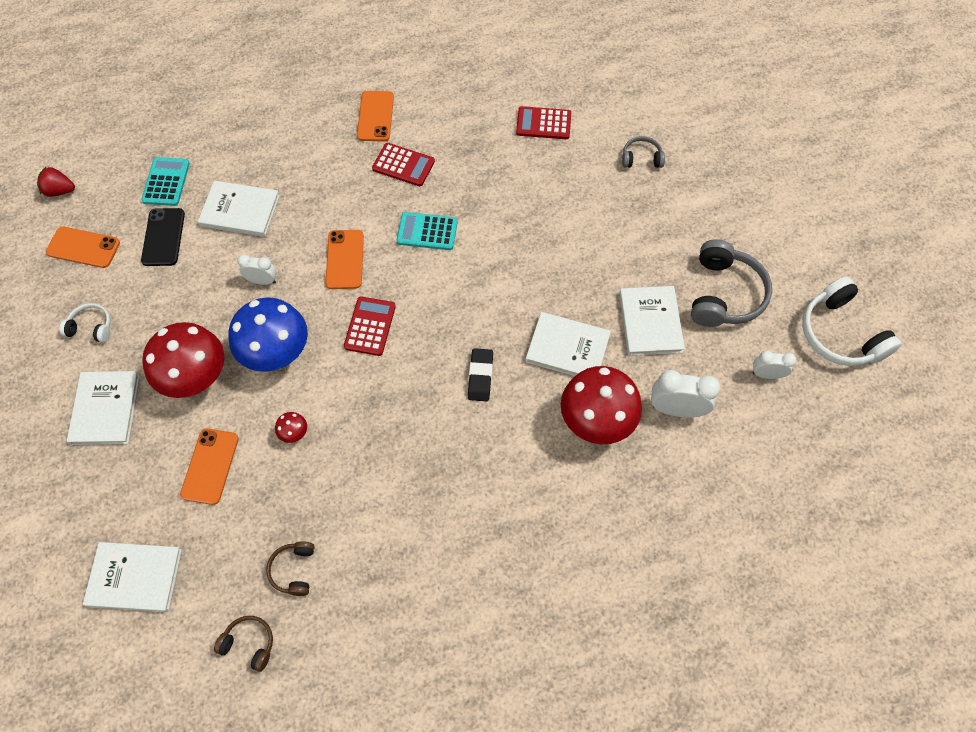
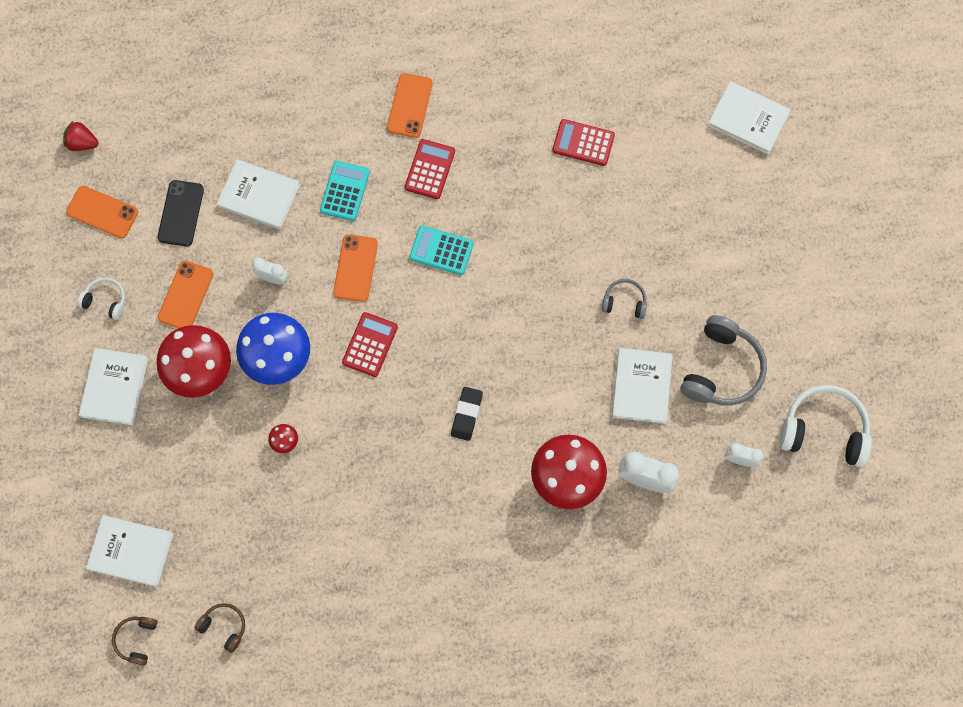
camera: 10 degrees right, 10 degrees up
turquoise calculator [141,157,190,206] -> turquoise calculator moved to [320,161,370,221]
orange phone [180,429,239,505] -> orange phone moved to [158,261,213,328]
brown headphones [266,541,315,596] -> brown headphones moved to [112,617,158,665]
red calculator [372,143,435,186] -> red calculator turned 105 degrees counterclockwise [405,139,455,199]
white book [525,312,611,376] -> white book moved to [708,81,791,155]
grey headphones [622,136,665,168] -> grey headphones moved to [602,279,647,319]
white headphones [802,277,901,366] -> white headphones turned 120 degrees clockwise [780,385,872,467]

